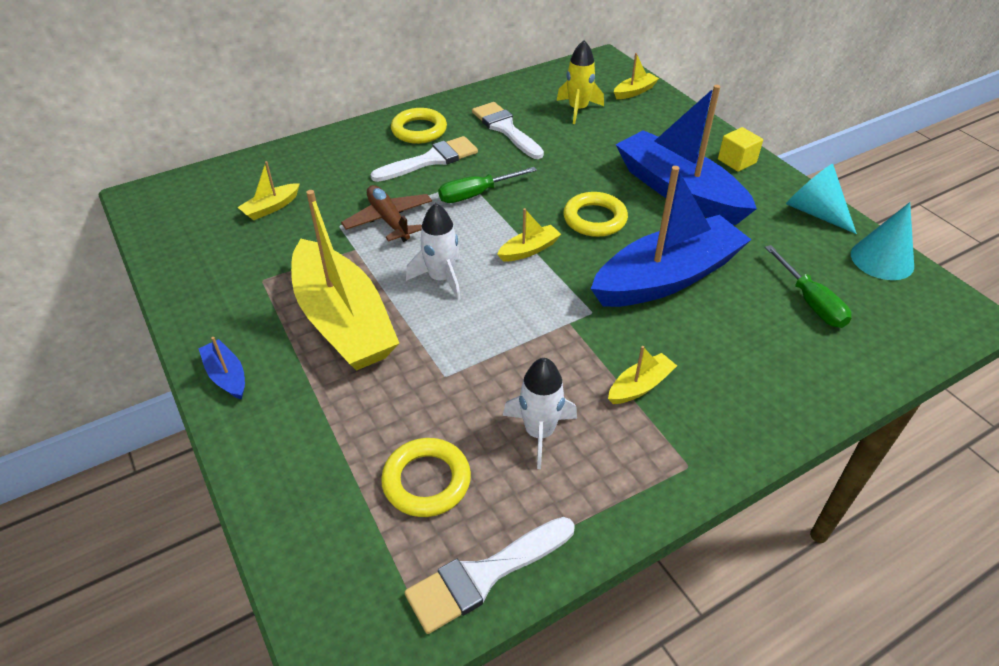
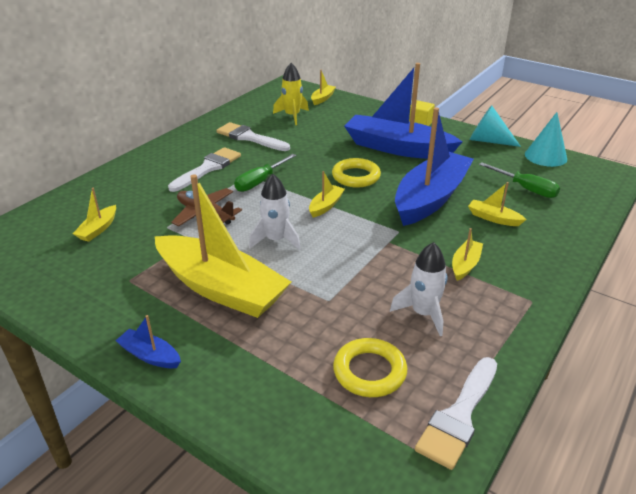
camera: 25 degrees left, 10 degrees down
yellow ring [391,108,447,144] -> none
none -> yellow boat [468,182,526,226]

